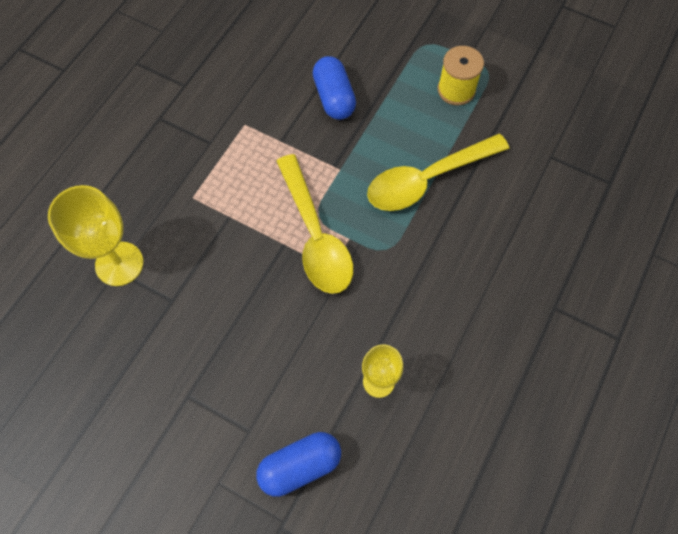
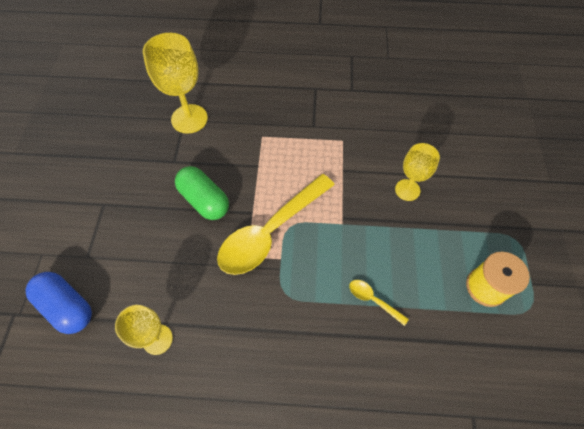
camera: 65 degrees right, 5 degrees down
blue capsule [313,56,356,120] -> yellow goblet [395,143,440,201]
yellow spoon [367,134,509,211] -> yellow spoon [349,280,409,326], size x0.41
none -> green capsule [175,166,229,220]

